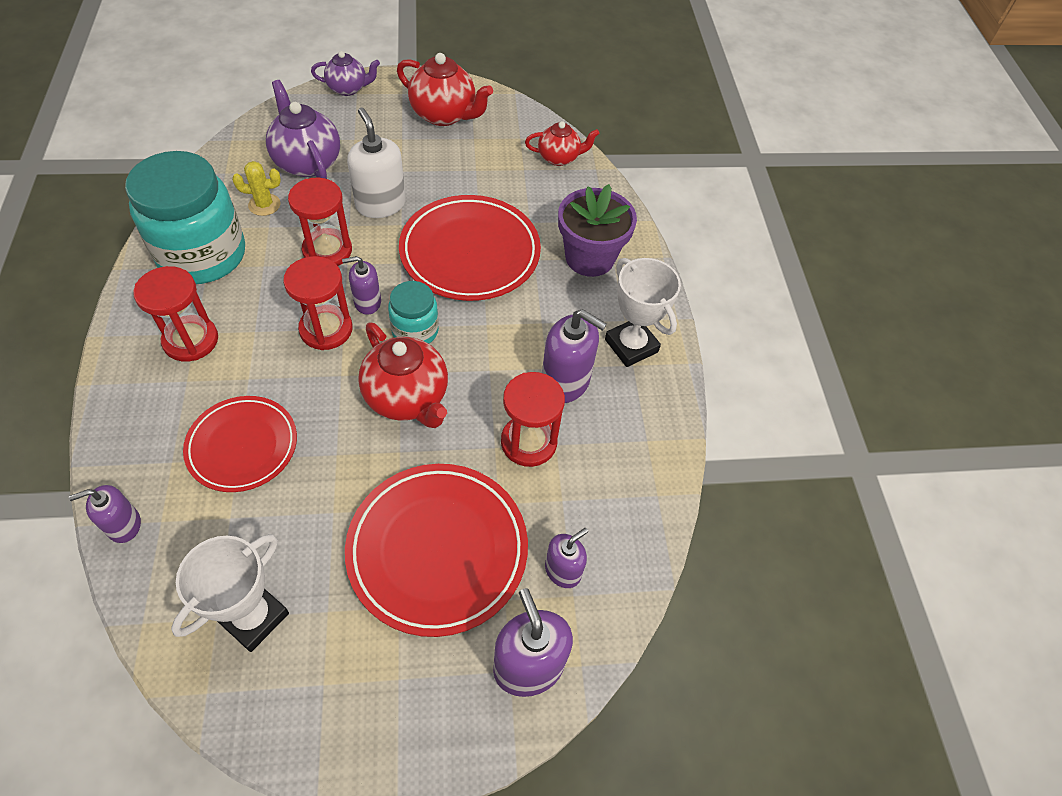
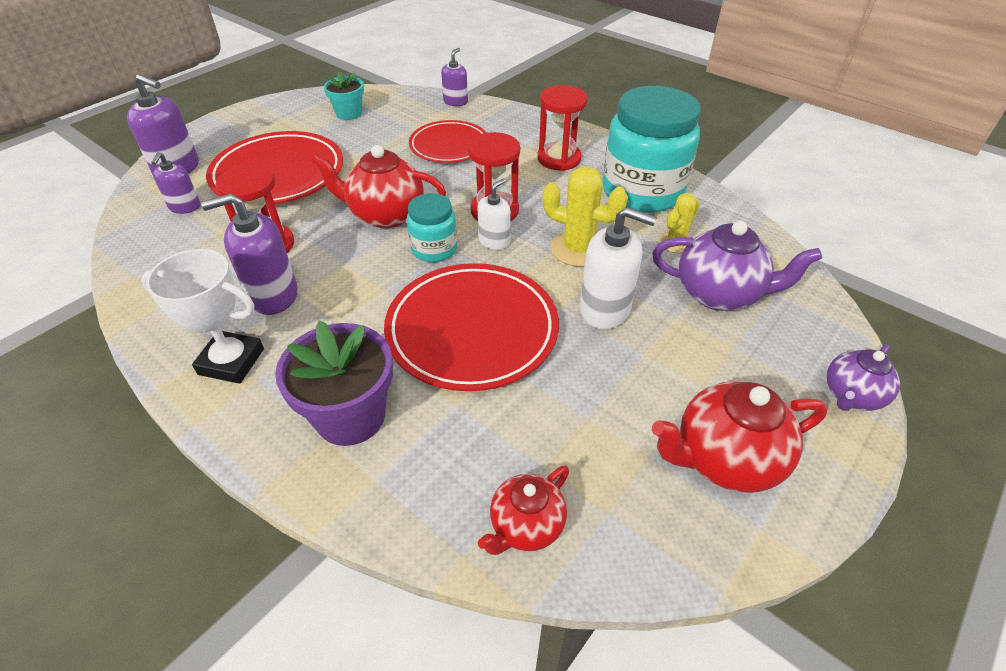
camera: 140 degrees right, 10 degrees down
white trophy [171,534,289,652] -> turquoise flower pot [324,71,364,120]
red hourglass [288,178,352,266] -> yellow cactus [542,166,628,267]
purple soap dispenser [342,256,381,315] -> white soap dispenser [477,178,511,250]

